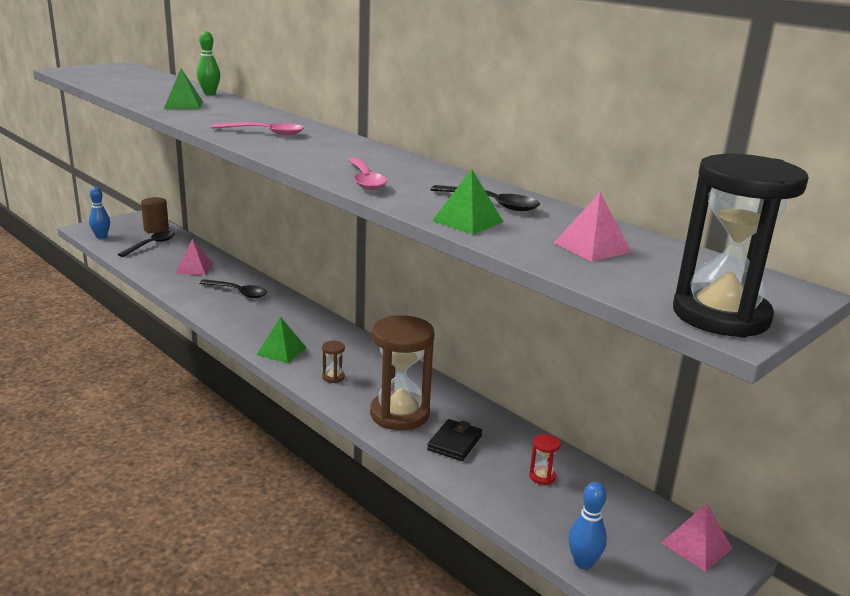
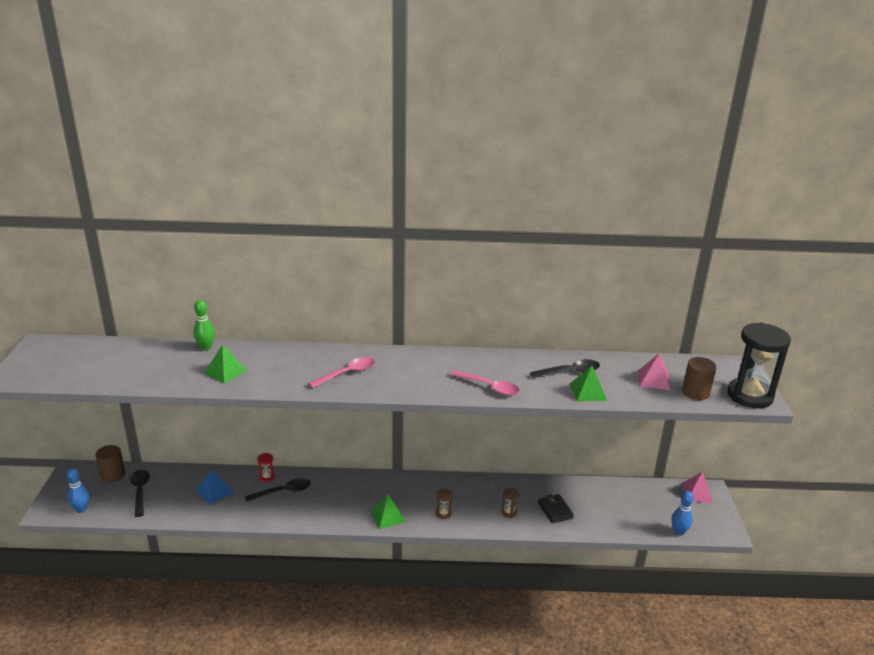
camera: 45 degrees left, 5 degrees up
pink pyramid [175,239,213,275] -> blue pyramid [197,470,234,505]
brown hourglass [370,315,435,430] -> brown hourglass [501,488,519,518], size x0.40
red hourglass [529,434,561,485] -> red hourglass moved to [257,453,275,482]
none -> brown cylinder [682,357,717,400]

